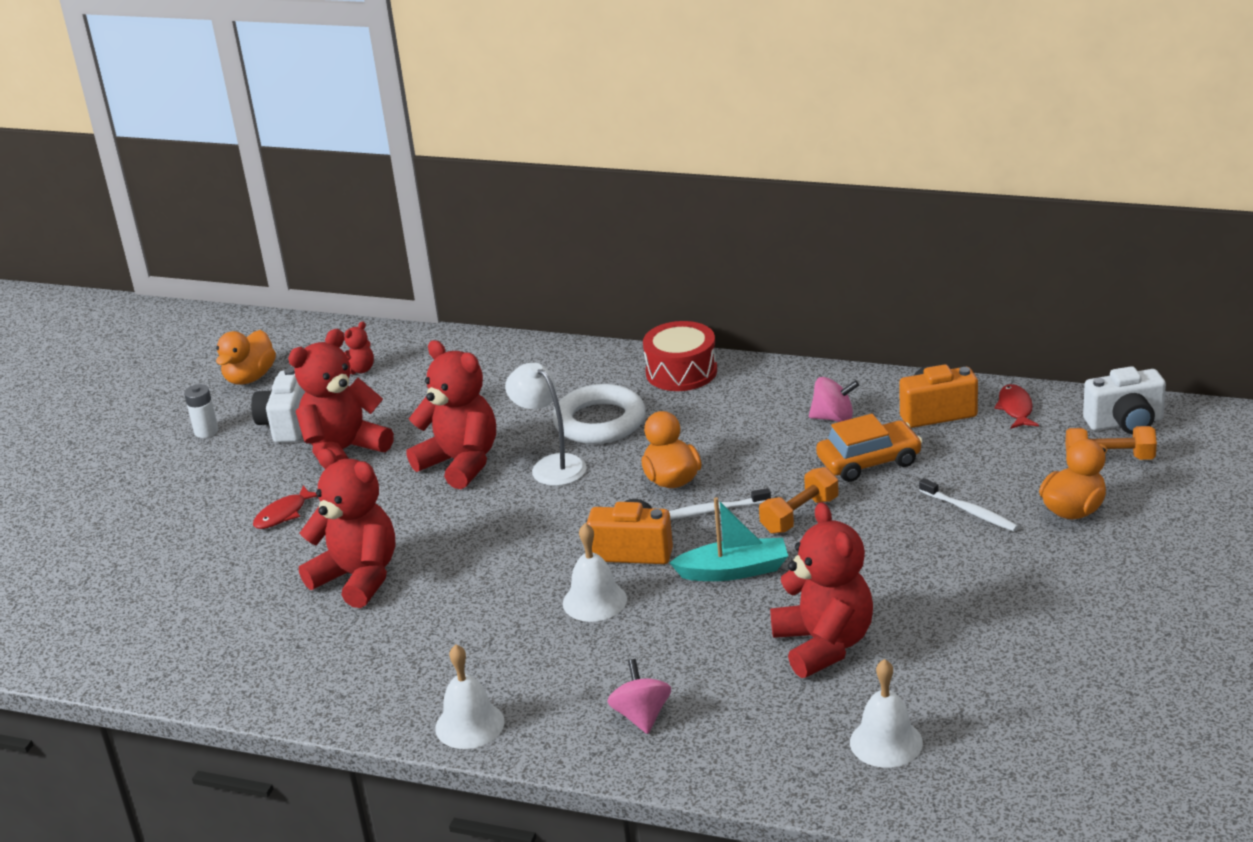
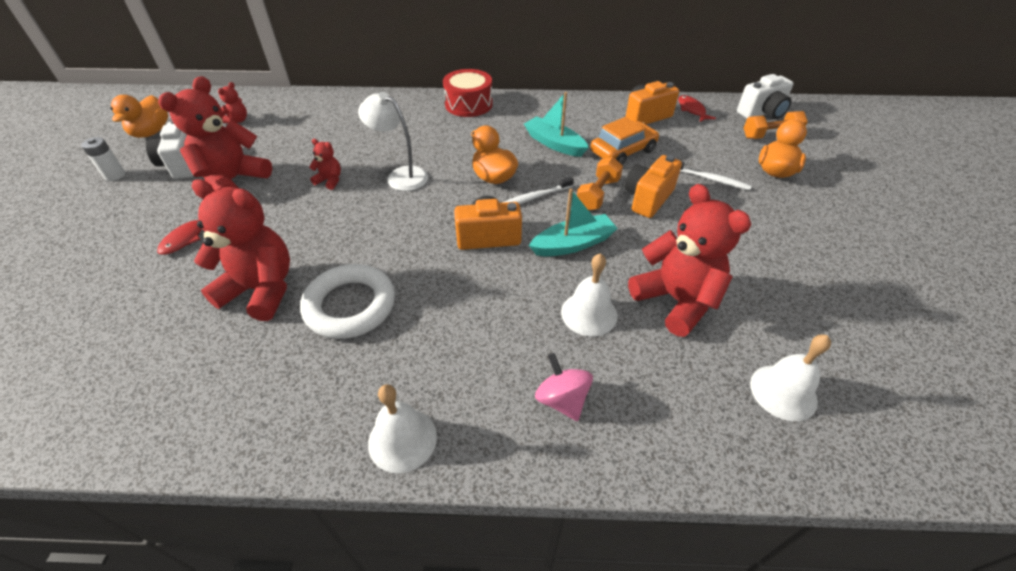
camera: 20 degrees left, 15 degrees up
red teddy bear [407,340,496,489] -> red teddy bear [309,139,341,190], size x0.45
white ring [552,384,645,444] -> white ring moved to [300,264,395,339]
white bell [563,523,627,622] -> white bell moved to [561,253,618,336]
pink spinning top [809,377,859,422] -> none
none -> turquoise boat [524,92,589,157]
none -> orange camera [624,155,682,218]

